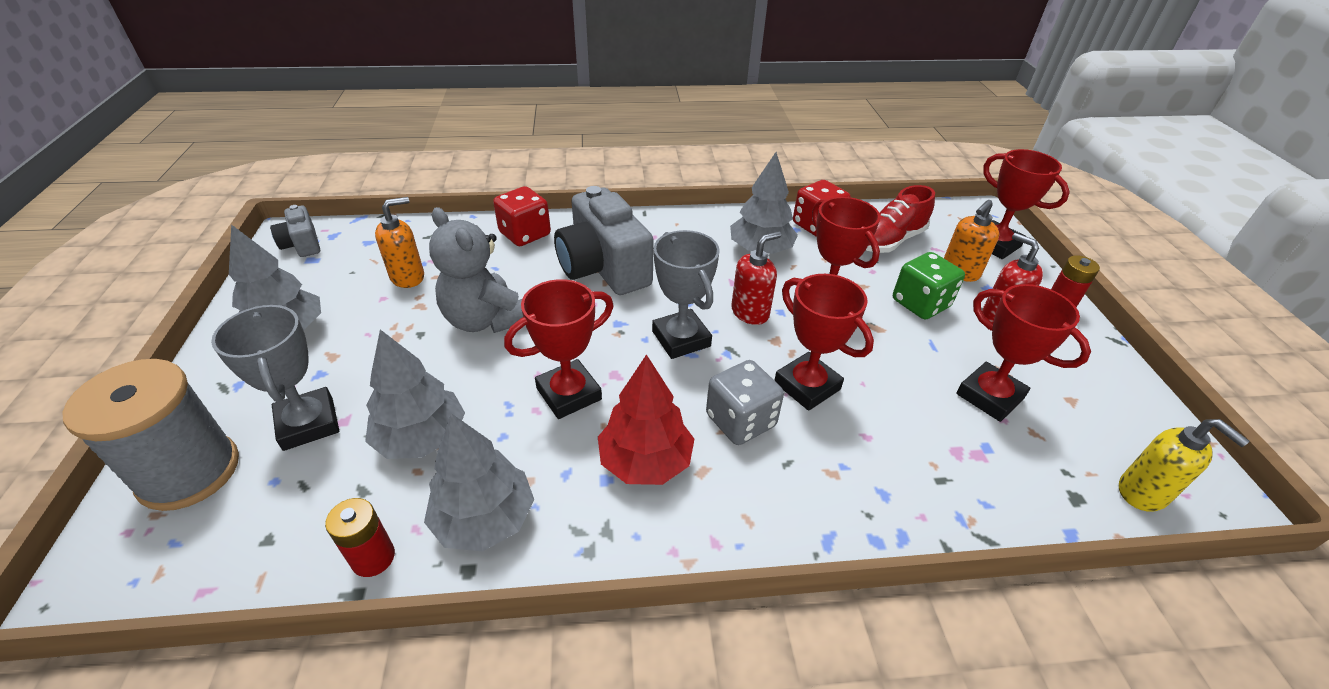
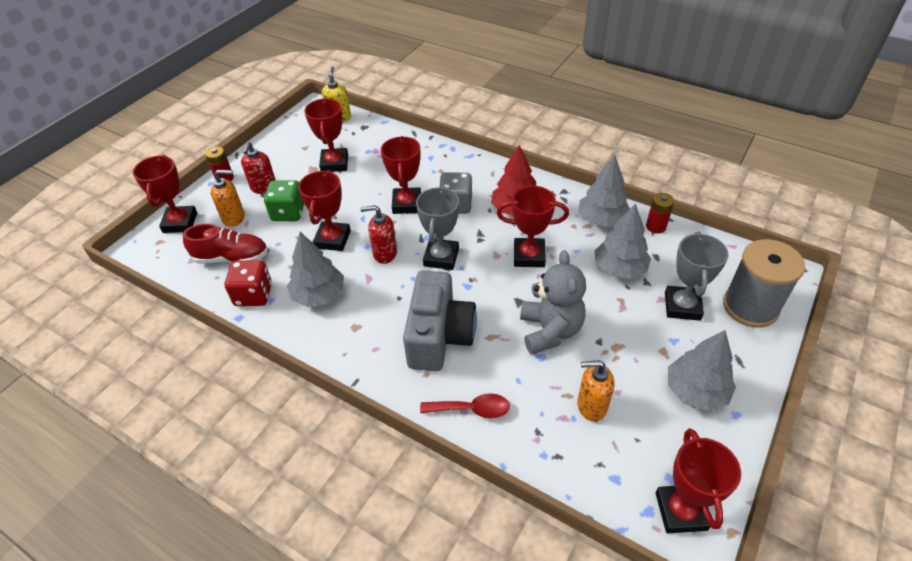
camera: 140 degrees left, 5 degrees up
grey camera [270,205,320,257] -> red trophy [655,428,741,533]
red dice [493,186,551,246] -> red spoon [420,393,510,418]

